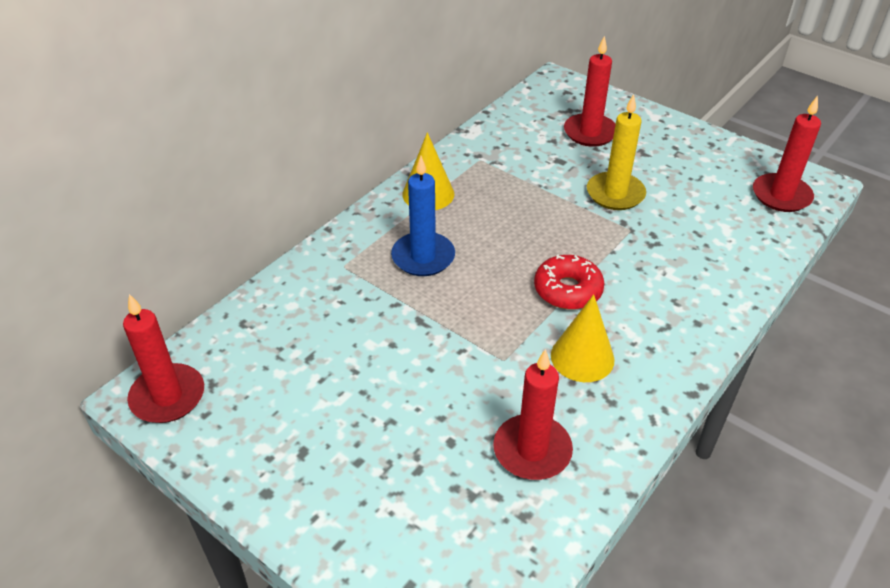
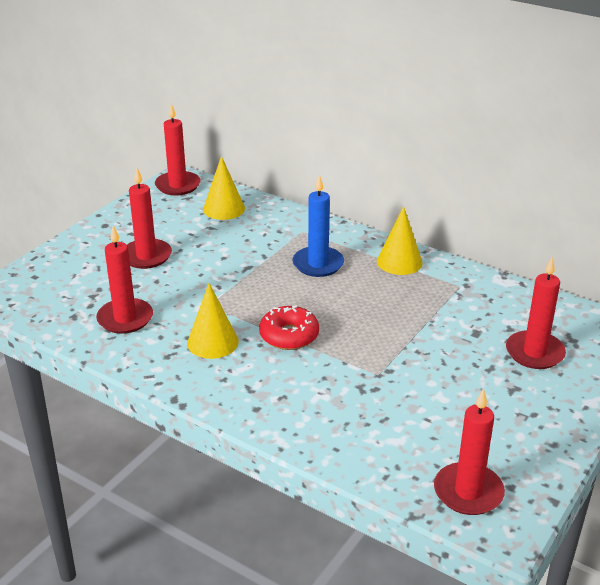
camera: 85 degrees right, 10 degrees down
yellow candle [587,94,646,210] -> none
none -> red candle [127,168,172,269]
none -> yellow cone [203,156,245,220]

